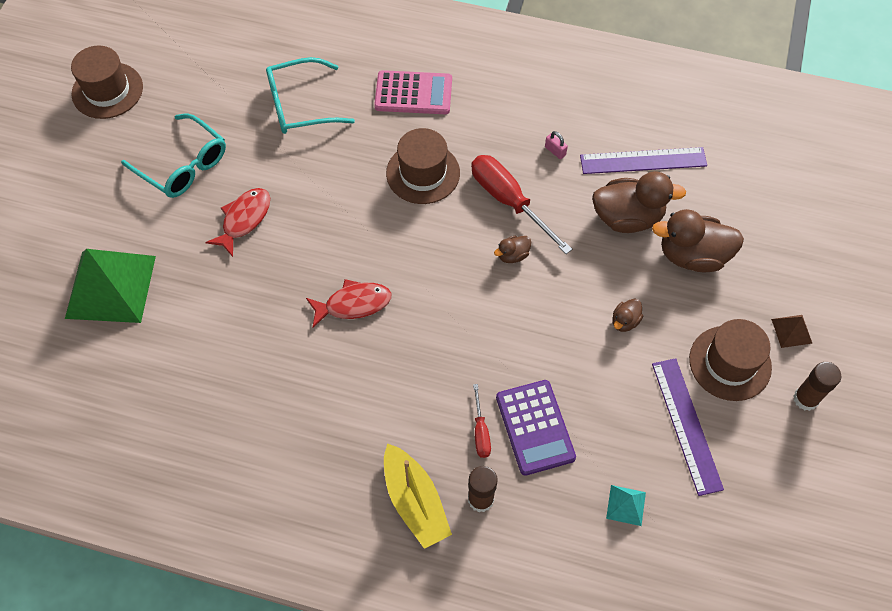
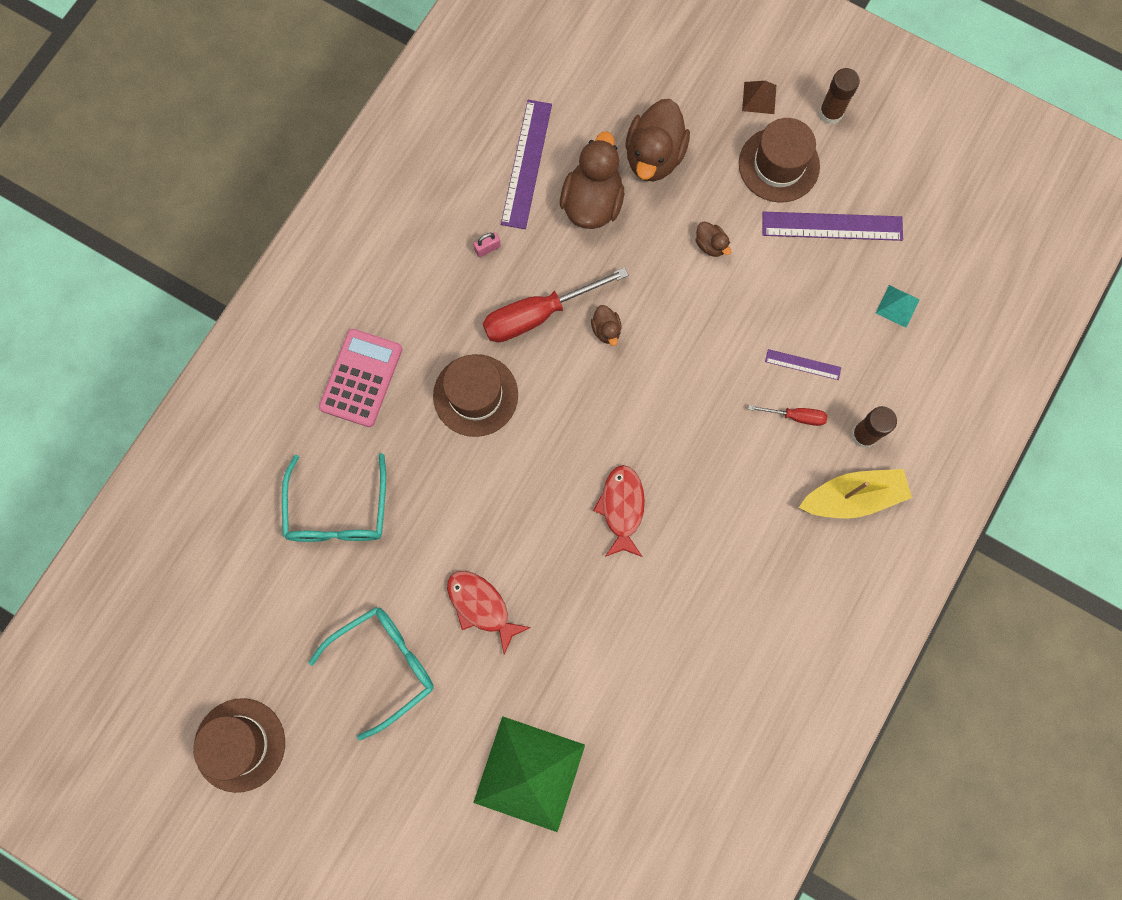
camera: 75 degrees left, 15 degrees up
purple calculator [496,380,576,476] -> purple ruler [765,349,841,380]

